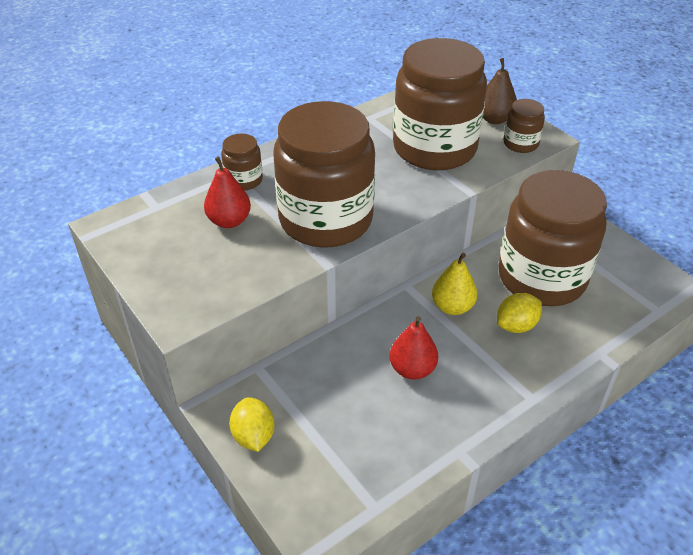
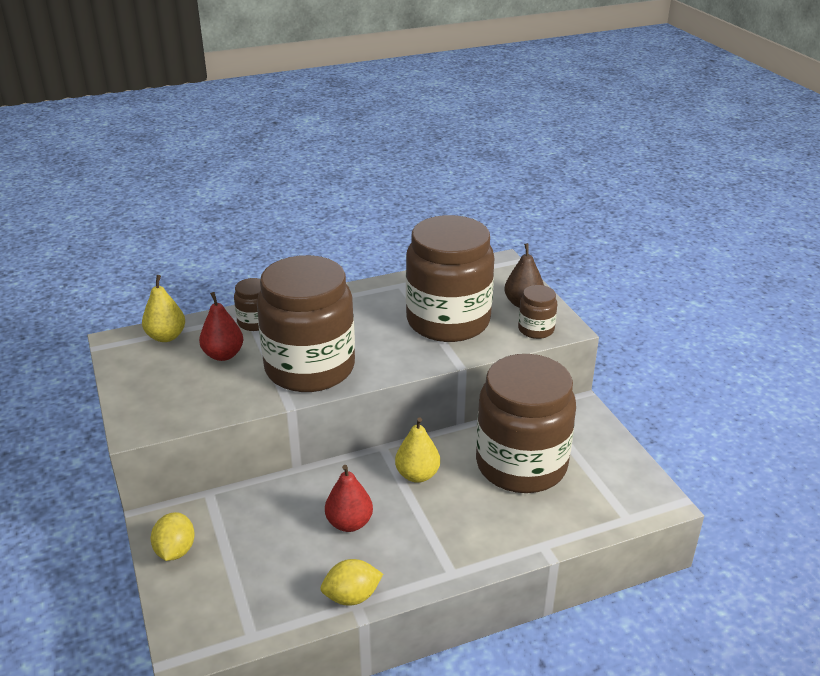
camera: 15 degrees right, 10 degrees down
yellow lemon [497,293,542,333] -> yellow lemon moved to [320,559,383,606]
none -> yellow pear [142,275,185,342]

